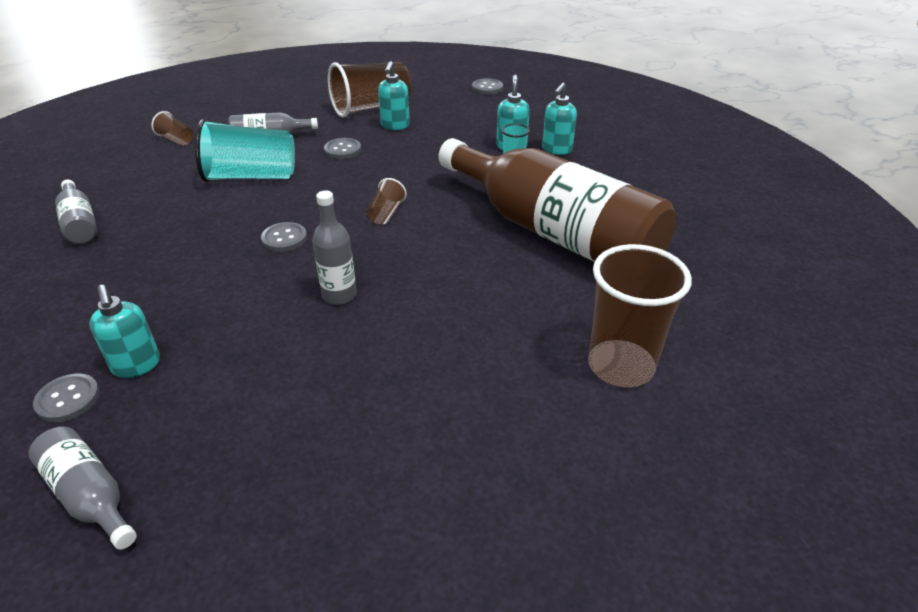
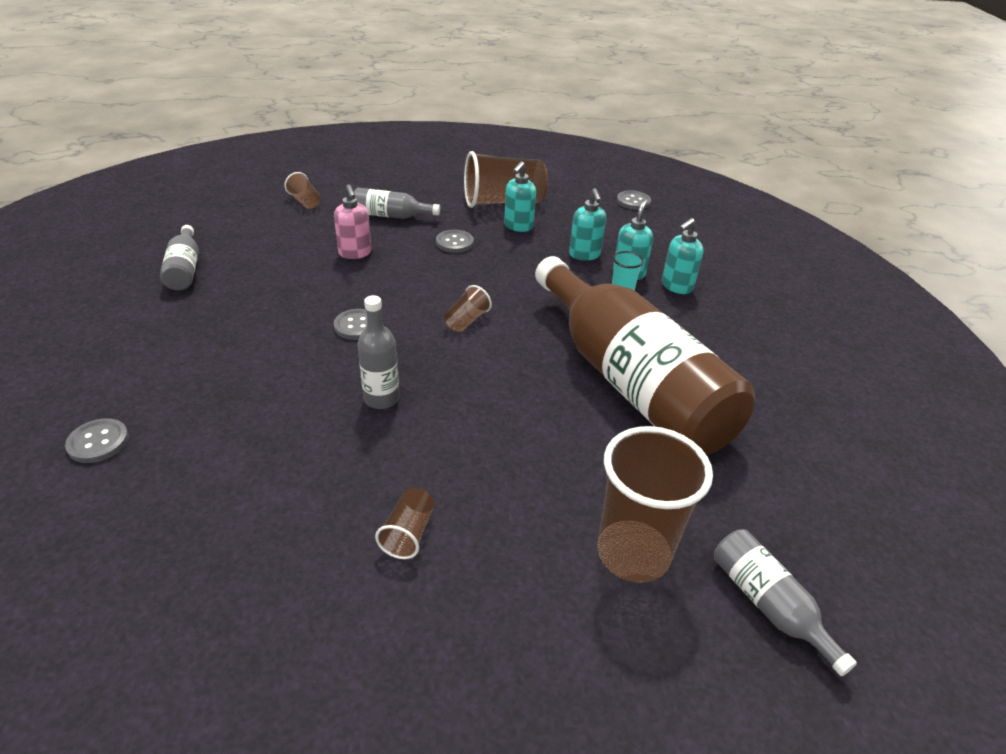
camera: 15 degrees right, 0 degrees up
grey bottle [28,427,137,550] -> grey bottle moved to [714,529,857,676]
turquoise soap dispenser [89,285,160,378] -> turquoise soap dispenser moved to [569,188,606,261]
turquoise cup [195,119,295,182] -> pink soap dispenser [334,184,372,259]
none -> brown cup [375,488,434,559]

